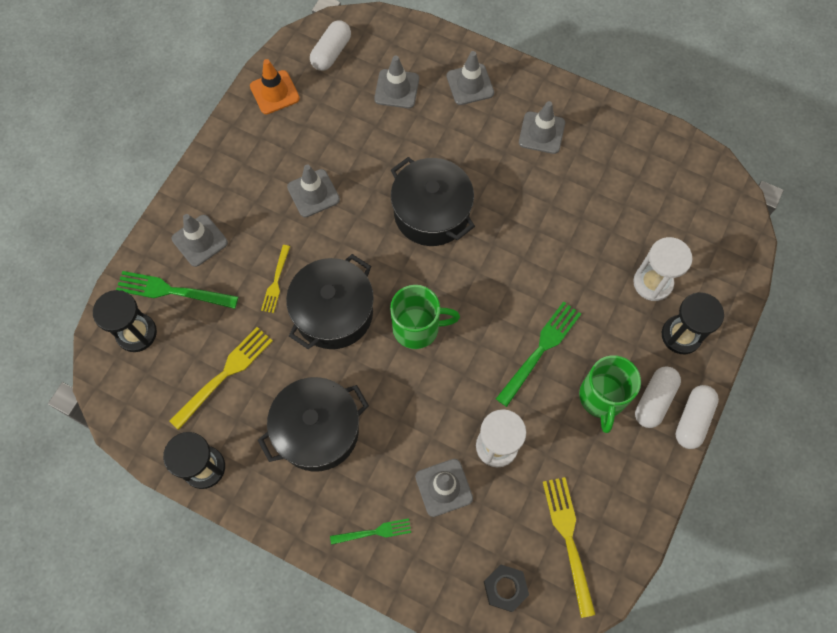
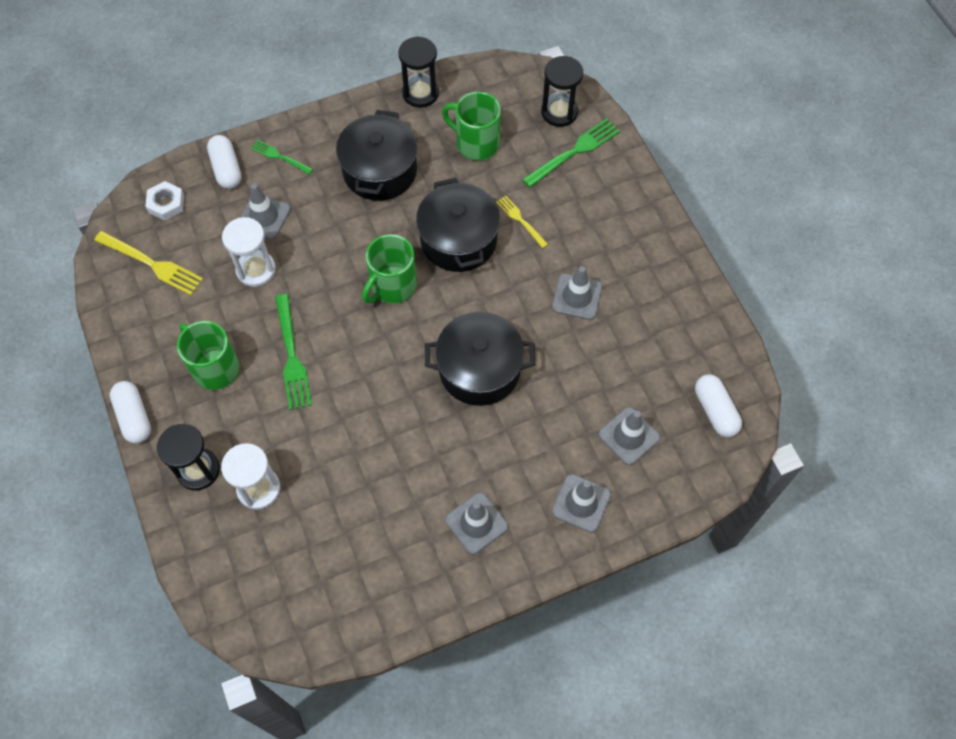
camera: 130 degrees right, 5 degrees down
yellow fork [169,327,273,430] -> green mug [442,92,501,161]
grey traffic cone [172,214,228,267] -> none
orange traffic cone [250,59,300,114] -> none
green fork [330,518,411,545] -> green fork turned 90 degrees clockwise [251,140,313,175]
black nut [484,565,529,612] -> white nut [145,181,184,220]
white capsule [635,366,681,428] -> white capsule moved to [207,135,241,189]

